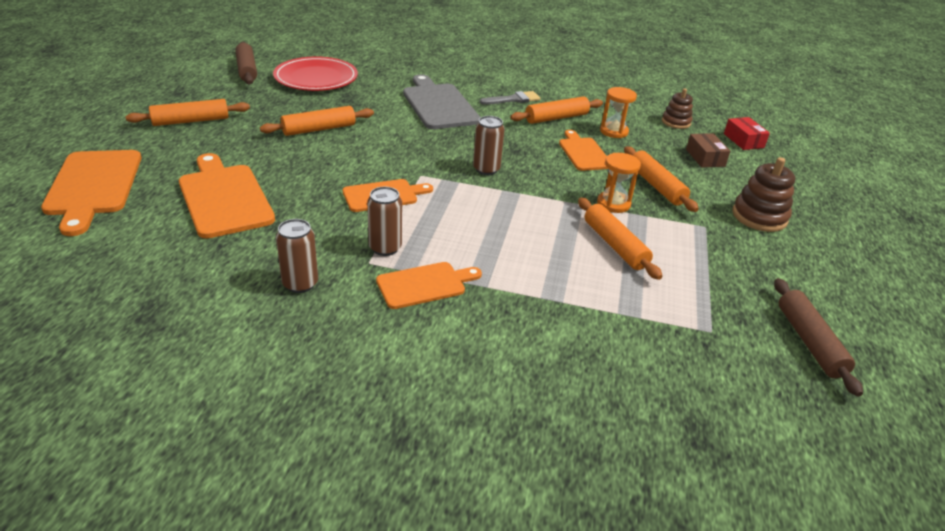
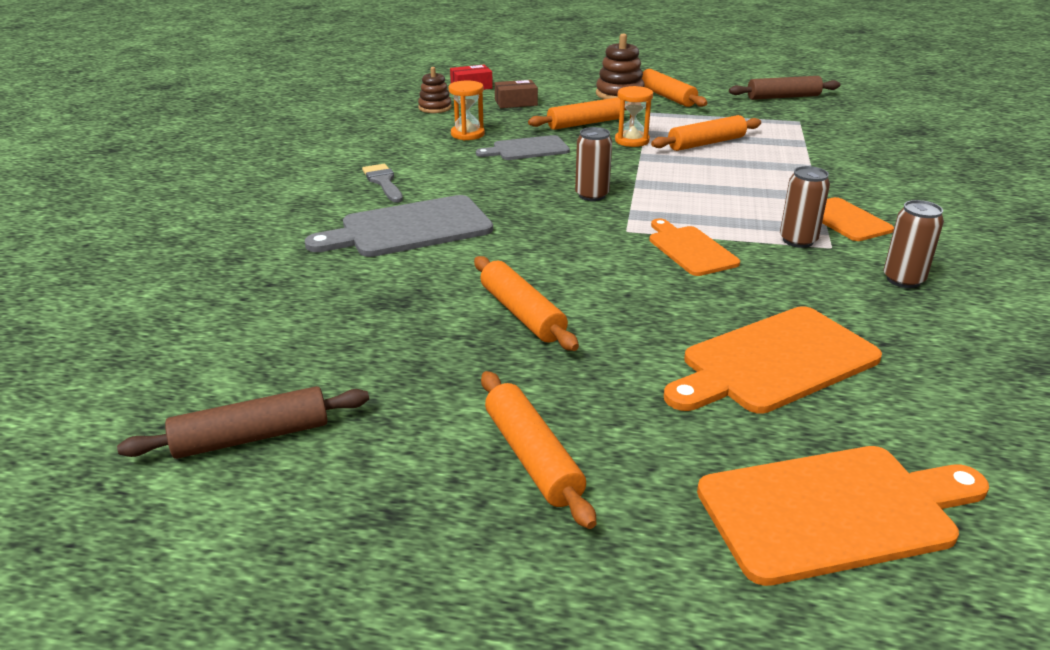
camera: 90 degrees left, 5 degrees down
red plate [273,57,358,91] -> none
orange rolling pin [510,96,603,124] -> orange rolling pin moved to [642,69,707,107]
orange cutting board [559,130,608,171] -> grey cutting board [476,135,570,160]

